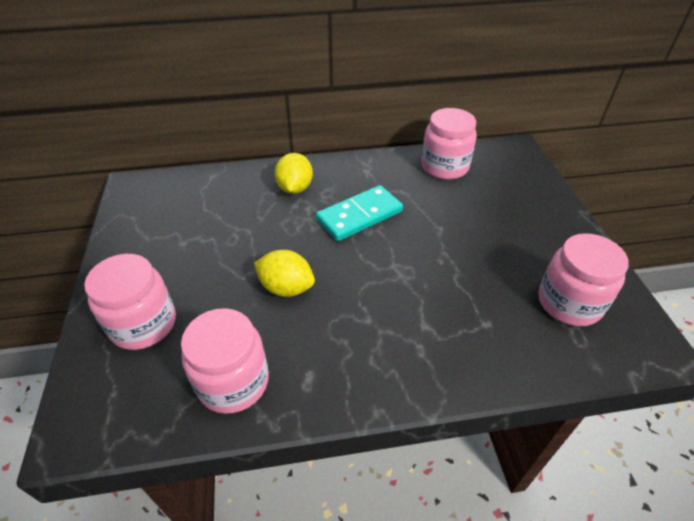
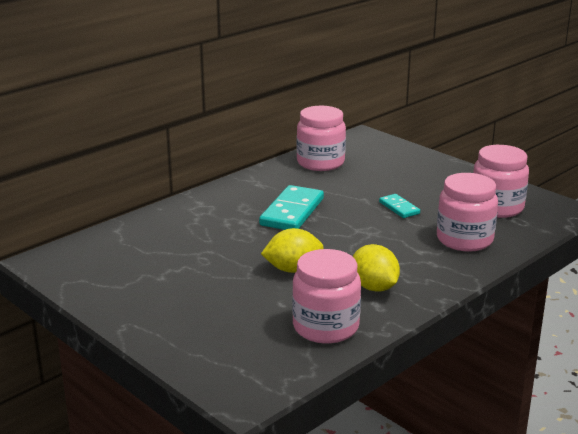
camera: 35 degrees left, 20 degrees down
pink jar [84,254,176,350] -> pink jar moved to [437,173,498,252]
yellow lemon [275,153,313,194] -> yellow lemon moved to [353,244,400,292]
none -> turquoise domino [379,194,420,218]

